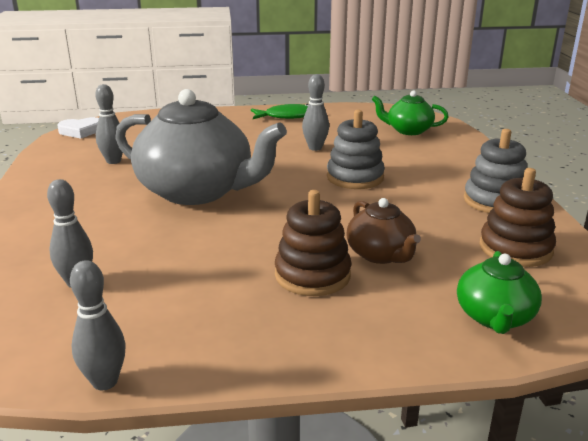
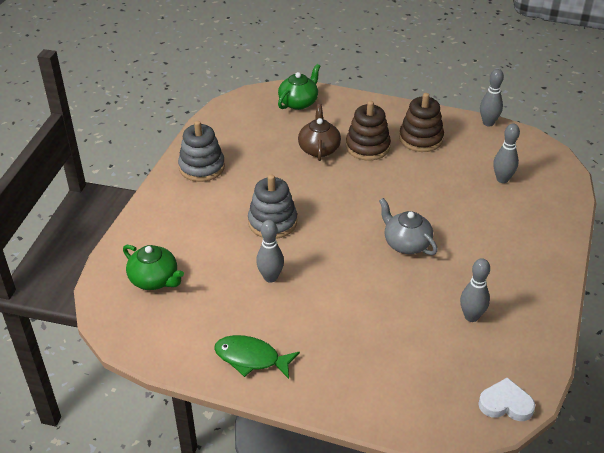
camera: 155 degrees left, 15 degrees up
grey teapot [115,89,287,205] -> grey teapot [379,198,438,255], size x0.49
brown stacking toy [480,168,556,267] -> brown stacking toy moved to [399,93,444,152]

